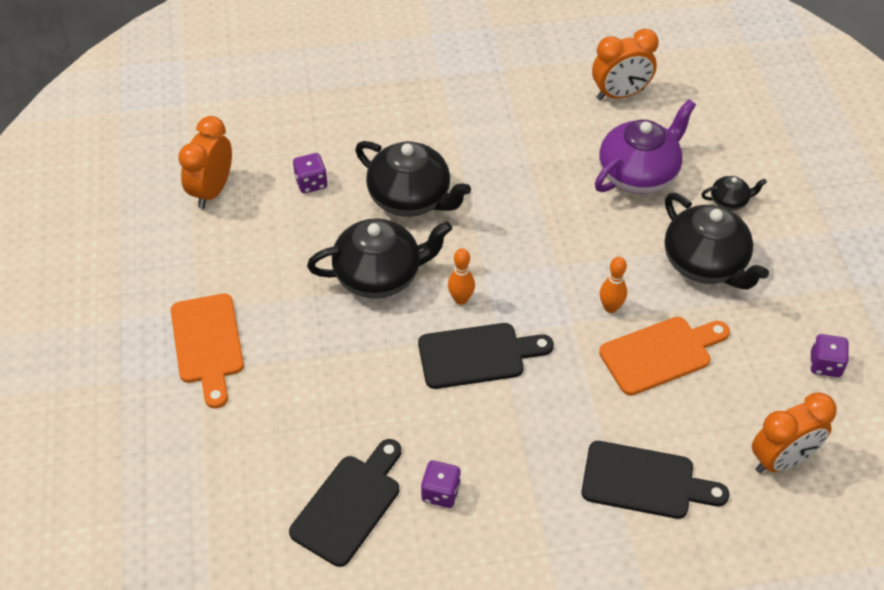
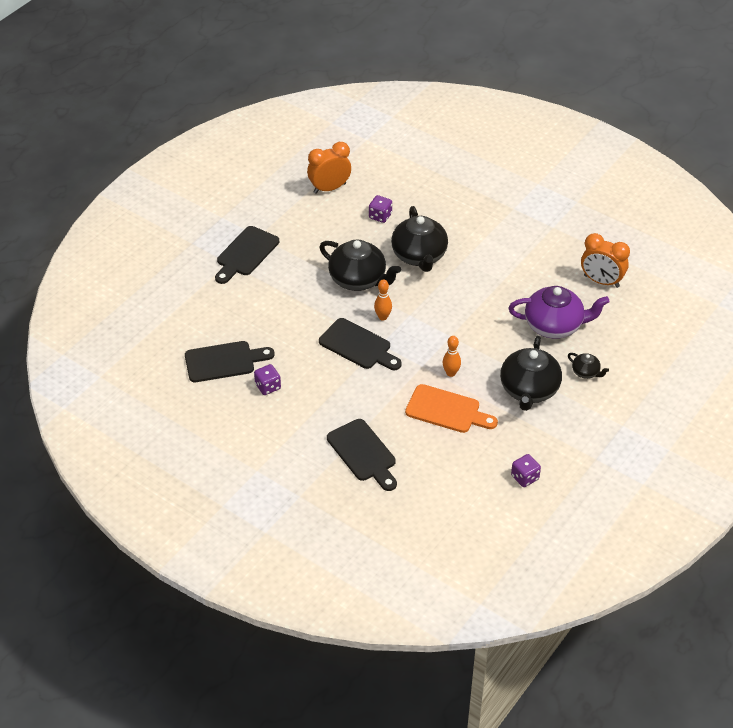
camera: 45 degrees right, 5 degrees down
orange cutting board [171,293,244,408] -> black cutting board [215,226,279,284]
orange clock [752,392,837,473] -> none

